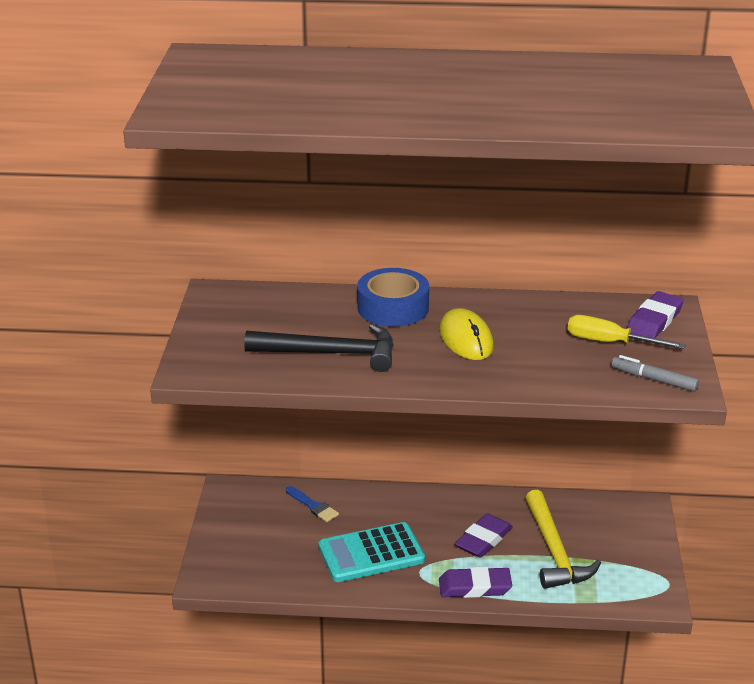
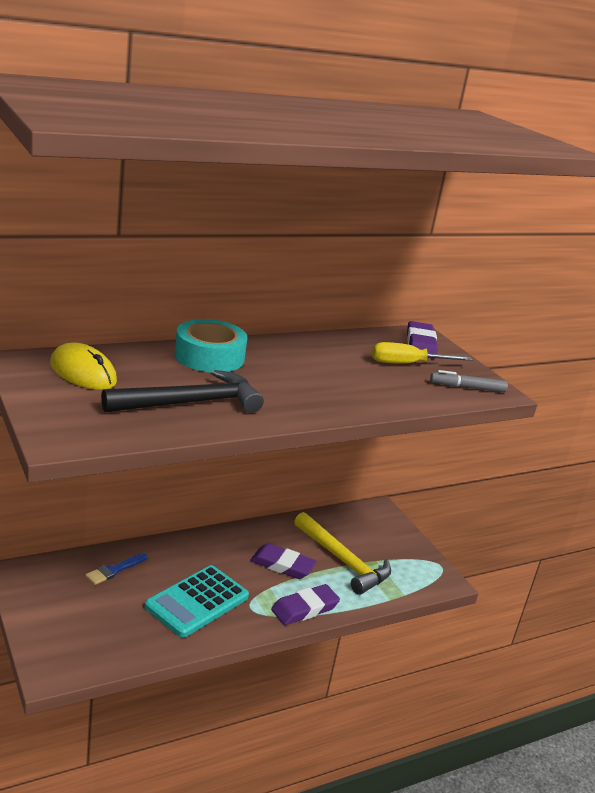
camera: 35 degrees left, 5 degrees down
blue brush [286,486,339,522] -> blue brush turned 120 degrees clockwise [85,553,147,585]
blue tape [357,268,429,327] -> turquoise tape [174,319,247,373]
yellow mouse [439,308,494,360] -> yellow mouse moved to [50,343,117,390]
purple eraser [455,513,513,558] -> purple eraser turned 75 degrees counterclockwise [250,543,317,579]

